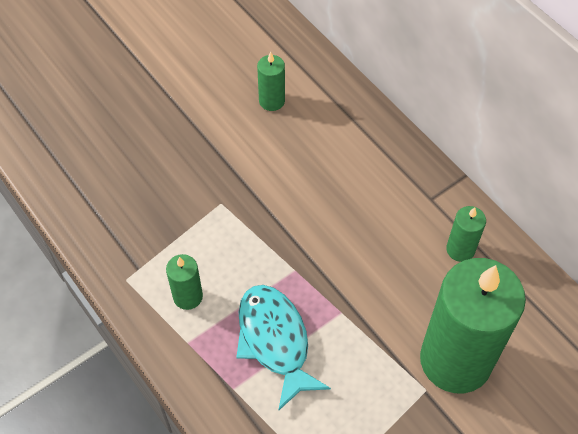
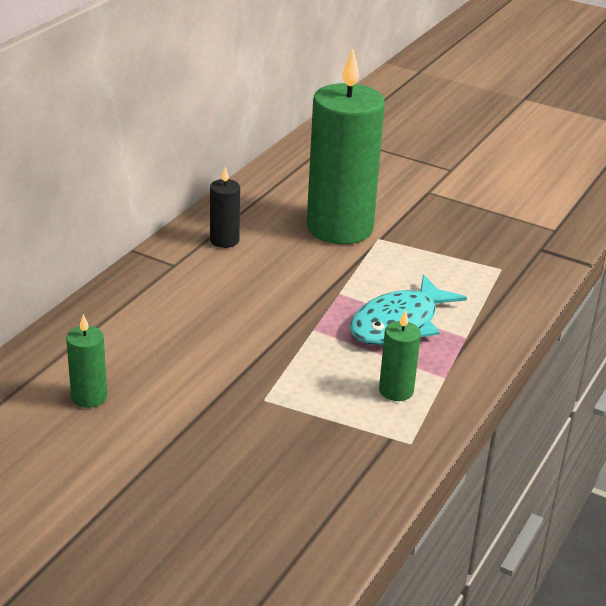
camera: 115 degrees left, 25 degrees down
green candle [446,206,486,262] -> black candle [210,167,240,248]

